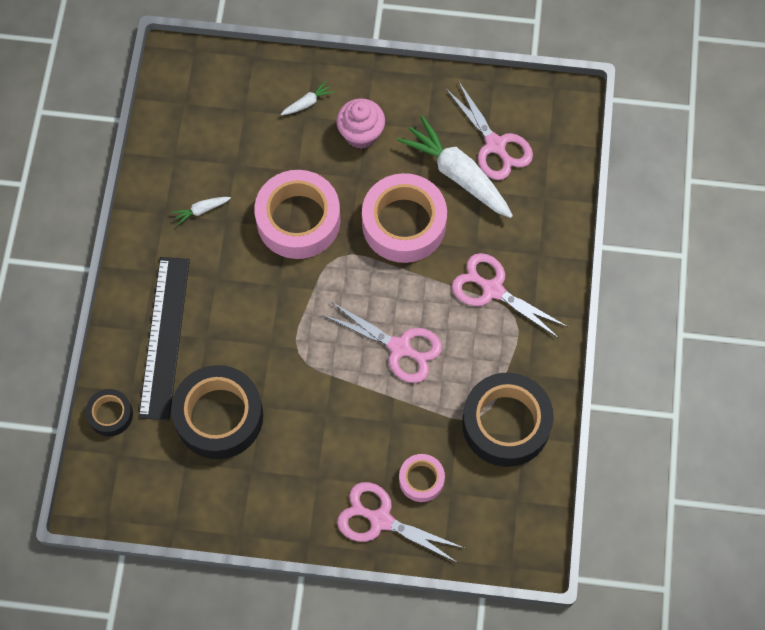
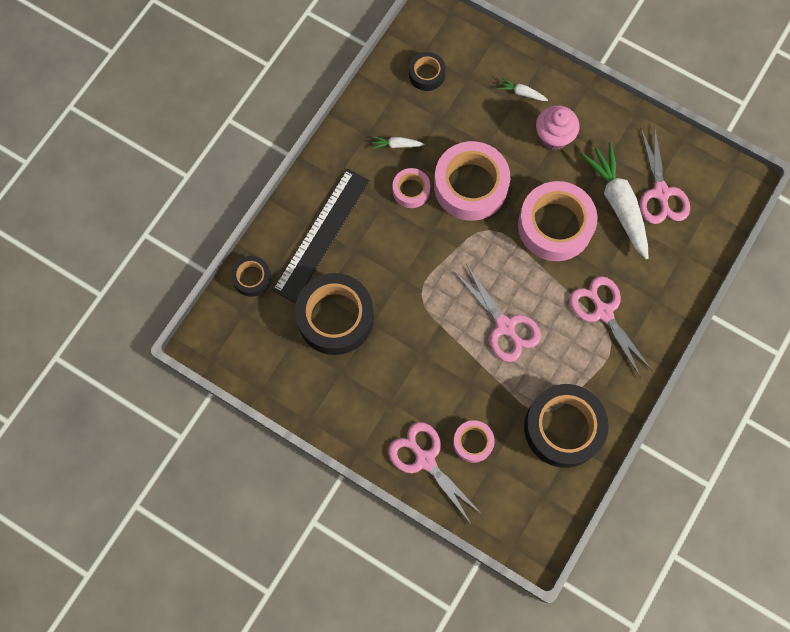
camera: 25 degrees right, 5 degrees up
white carrot [281,81,334,115] -> white carrot turned 150 degrees counterclockwise [497,78,548,101]
none -> pink tape [393,168,430,208]
none -> black tape [409,52,446,91]

